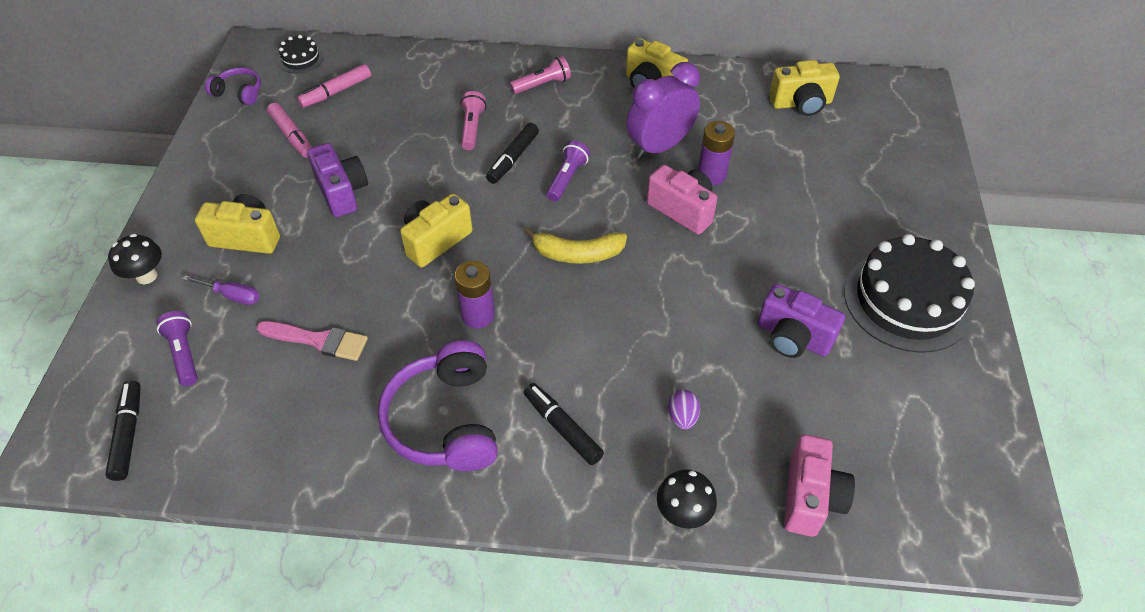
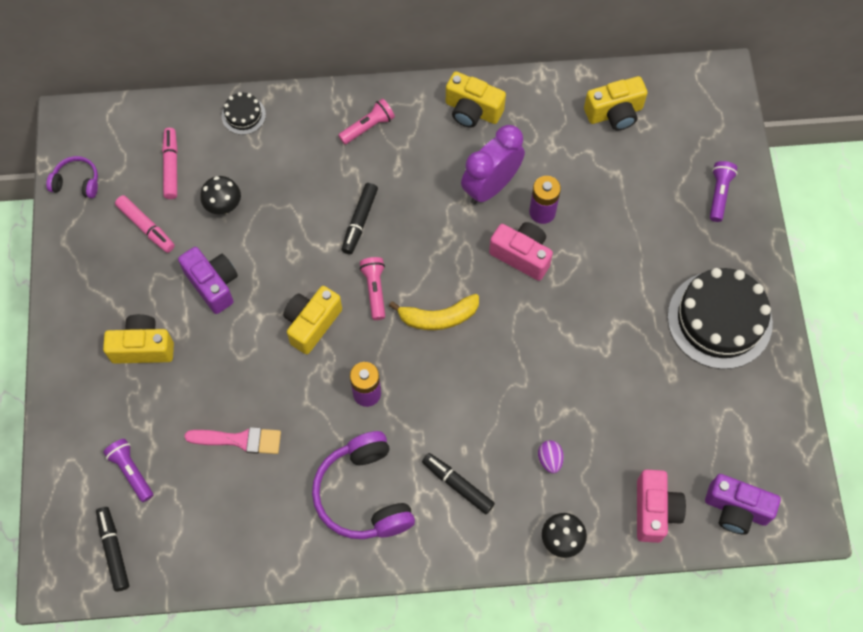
camera: 10 degrees left, 15 degrees up
black mushroom [108,234,162,284] -> black mushroom moved to [200,176,241,214]
purple screwdriver [182,275,260,305] -> none
black cake [278,35,323,74] -> black cake moved to [222,92,266,135]
pink marker [297,64,371,108] -> pink marker turned 135 degrees clockwise [162,128,178,199]
pink flashlight [460,91,486,150] -> pink flashlight moved to [359,257,385,320]
purple flashlight [546,141,590,202] -> purple flashlight moved to [710,161,737,222]
purple camera [758,284,845,358] -> purple camera moved to [705,474,781,535]

